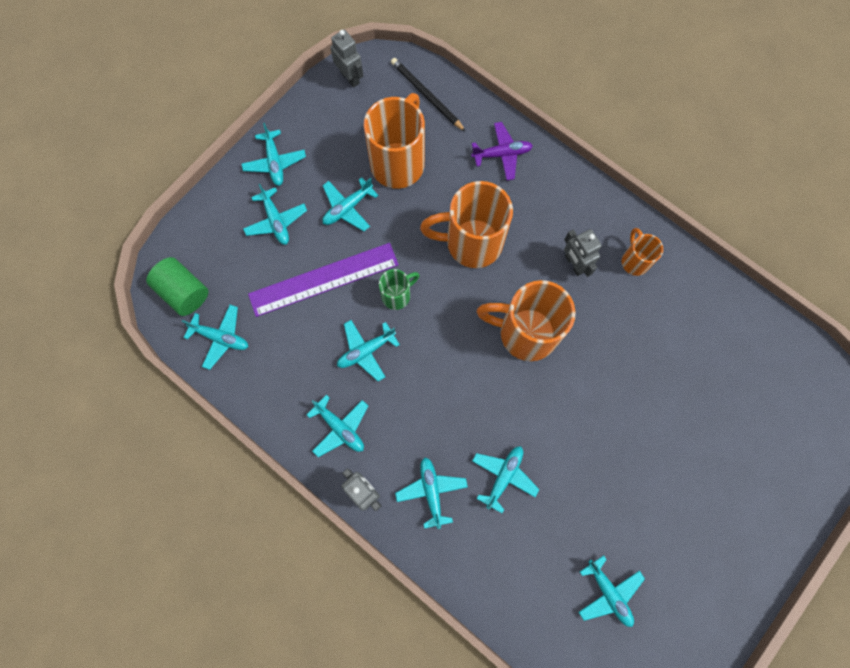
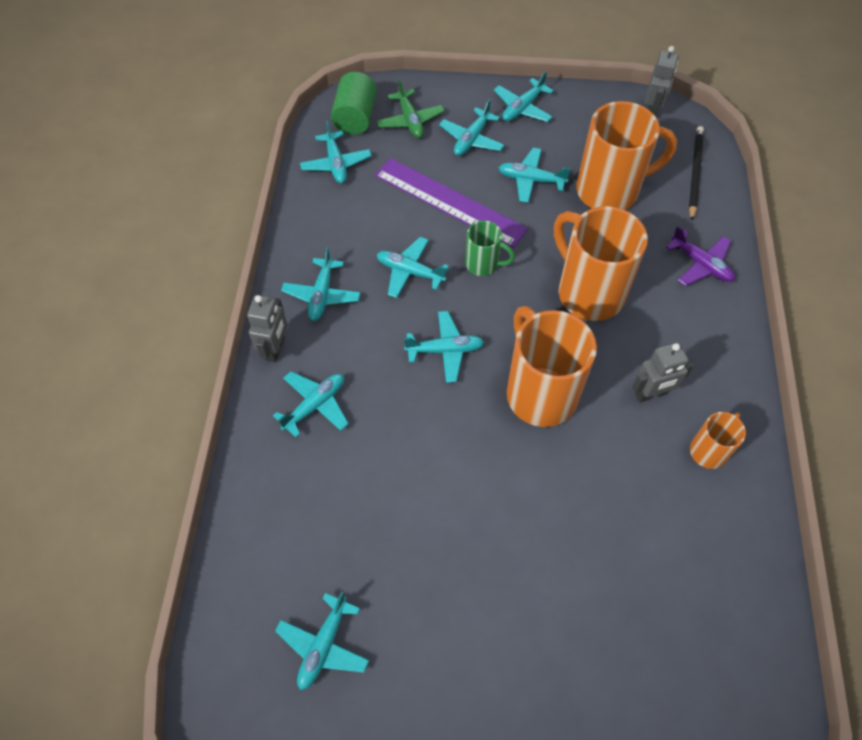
camera: 55 degrees right, 15 degrees down
turquoise plane [472,446,540,513] -> turquoise plane moved to [404,311,484,383]
grey robot [564,229,602,277] -> grey robot turned 135 degrees counterclockwise [632,342,694,403]
none -> green plane [376,79,445,138]

